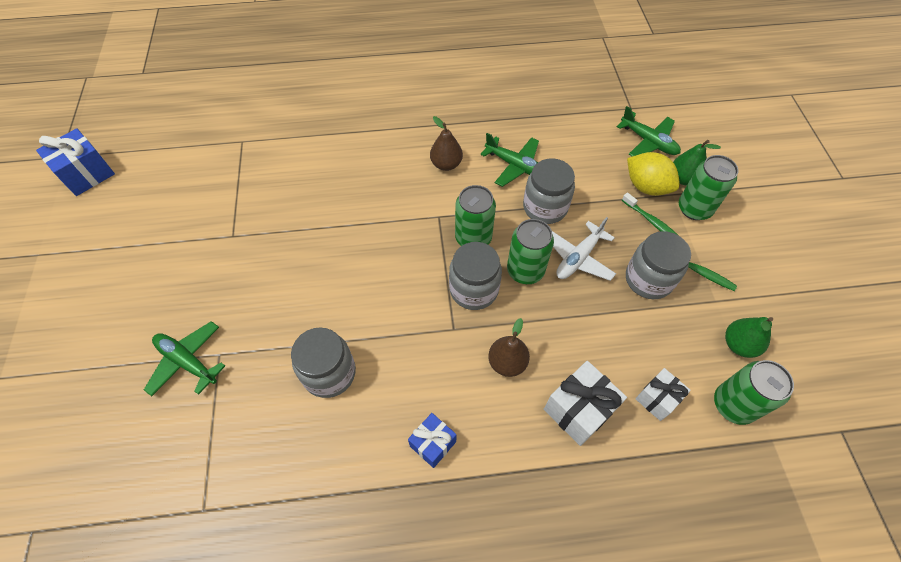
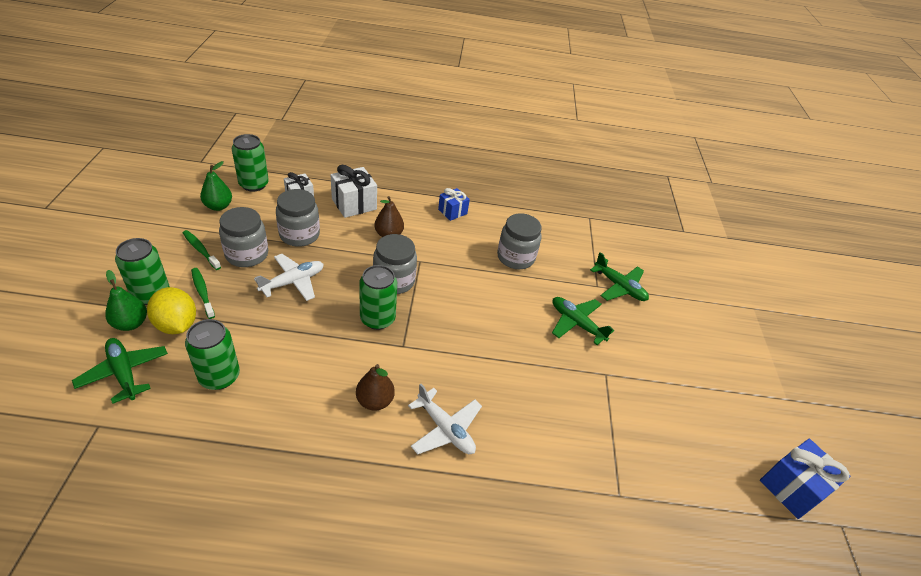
camera: 175 degrees left, 15 degrees down
green plane [480,133,539,187] -> green plane moved to [552,297,614,345]
green can [507,219,554,284] -> green can moved to [185,319,240,390]
grey jar [523,158,575,224] -> grey jar moved to [276,189,320,247]
none -> white plane [408,384,482,454]

